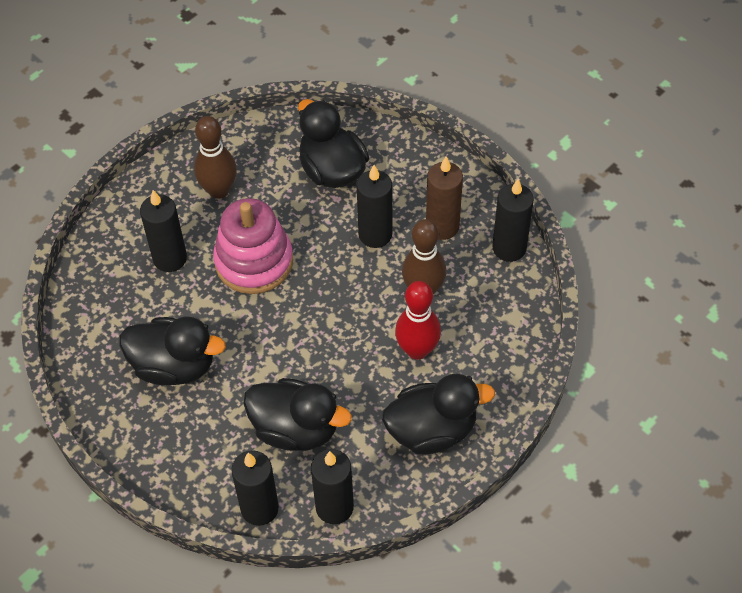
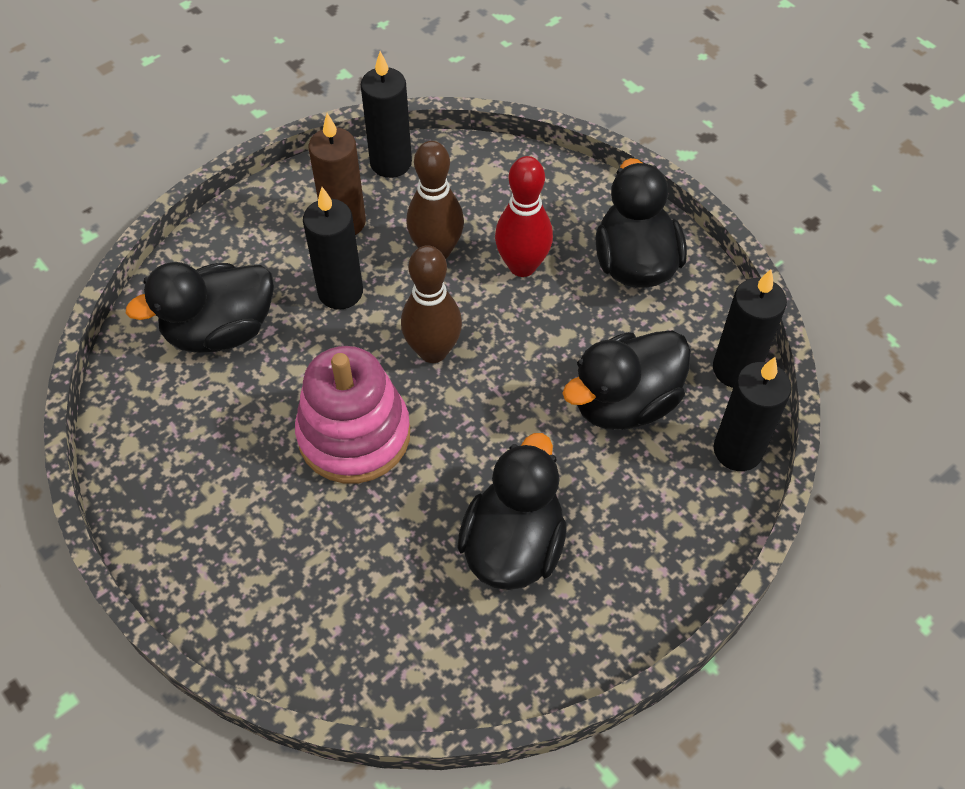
camera: 85 degrees left, 0 degrees up
black candle [140,190,187,272] -> none
brown bowling pin [194,116,237,199] -> brown bowling pin moved to [401,245,462,363]
black duck [243,378,352,451] -> black duck turned 150 degrees counterclockwise [562,331,691,430]

